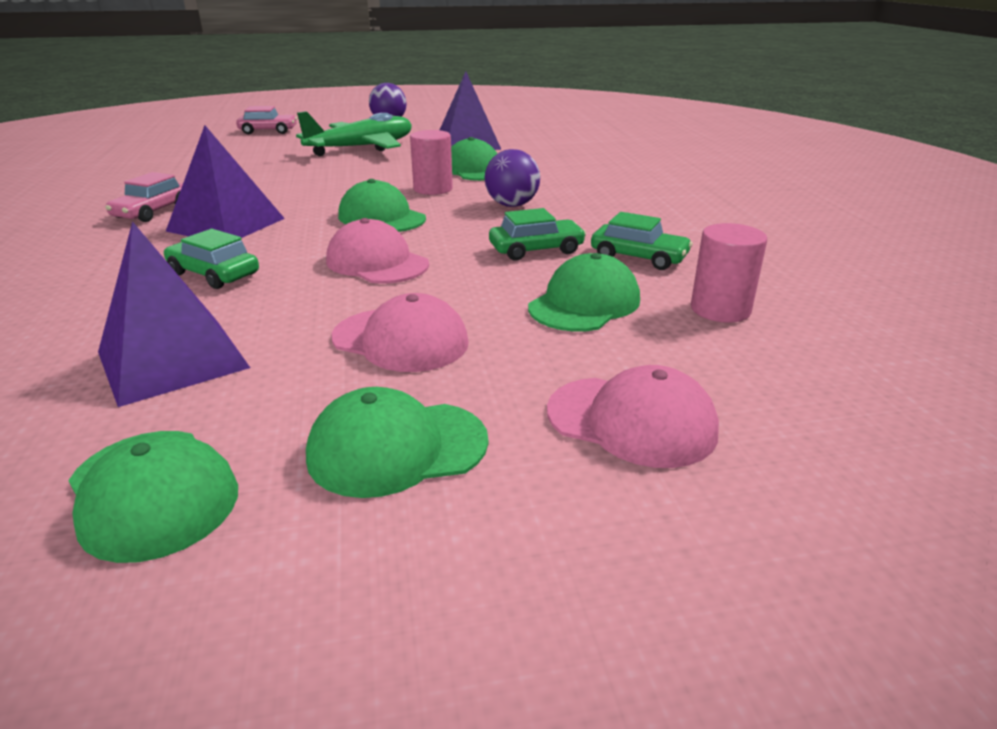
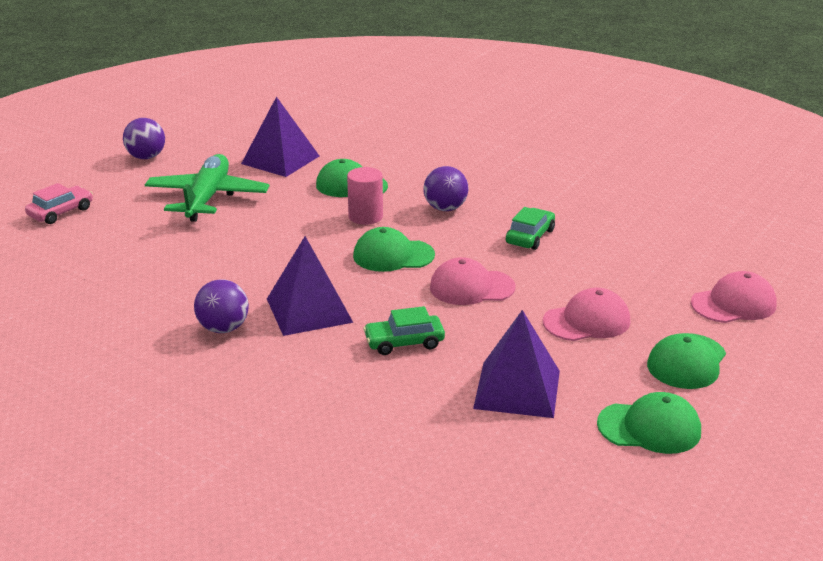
camera: 45 degrees left, 0 degrees up
pink car [105,172,183,222] -> purple ball [194,279,249,333]
green cap [528,253,640,332] -> none
green car [591,212,693,270] -> none
pink cylinder [691,223,767,323] -> none

